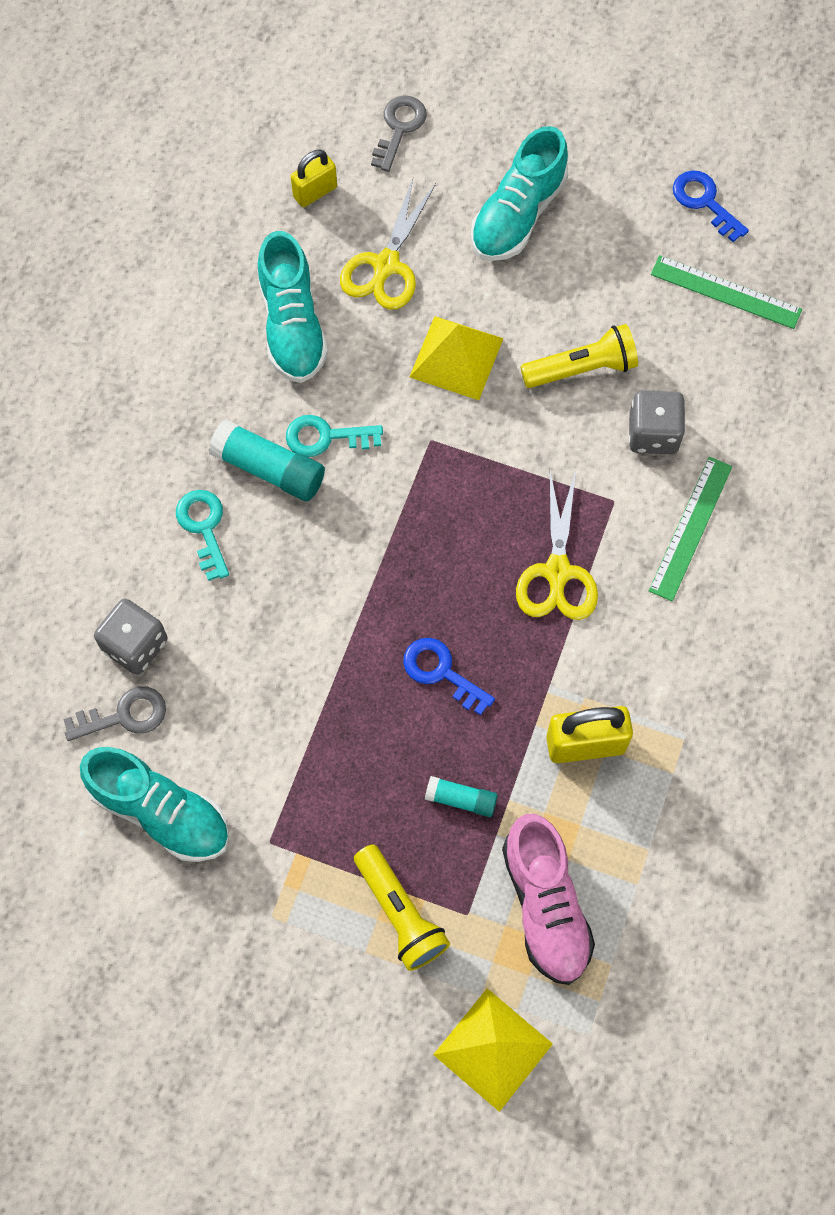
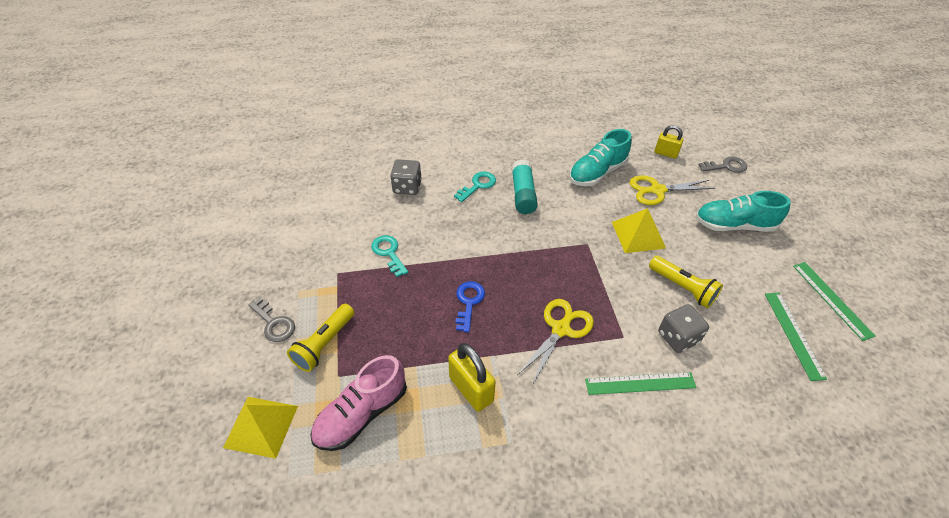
camera: 60 degrees right, 20 degrees down
grey key [63,686,166,741] -> grey key moved to [248,297,295,342]
turquoise shoe [80,747,229,862] -> none
turquoise key [286,415,383,457] -> turquoise key moved to [371,235,408,277]
turquoise glue stick [425,776,498,817] -> none
yellow scissors [516,470,598,620] -> yellow scissors turned 150 degrees clockwise [517,299,594,385]
blue key [673,170,749,242] -> green ruler [793,262,875,341]

